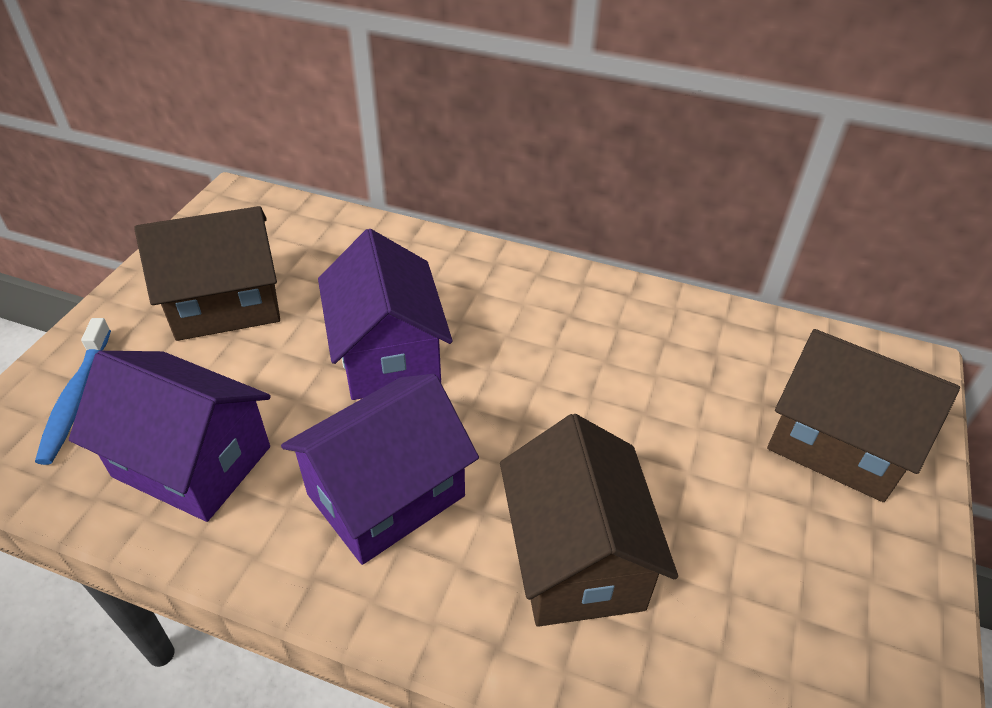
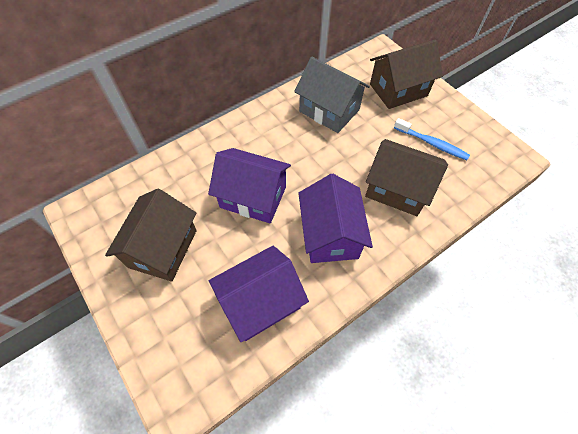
camera: 55 degrees left, 15 degrees up
blue toothbrush [35,318,111,465] -> blue toothbrush moved to [394,118,470,160]
none -> grey house [294,57,370,133]

